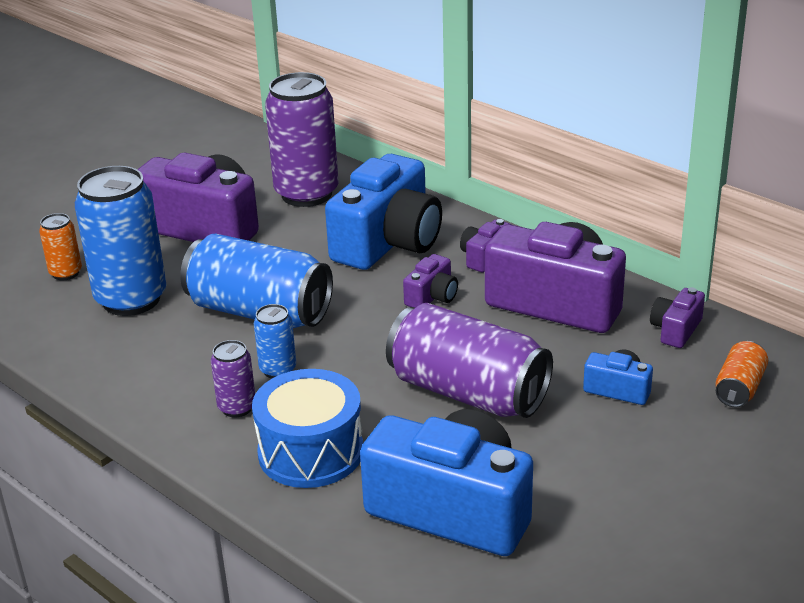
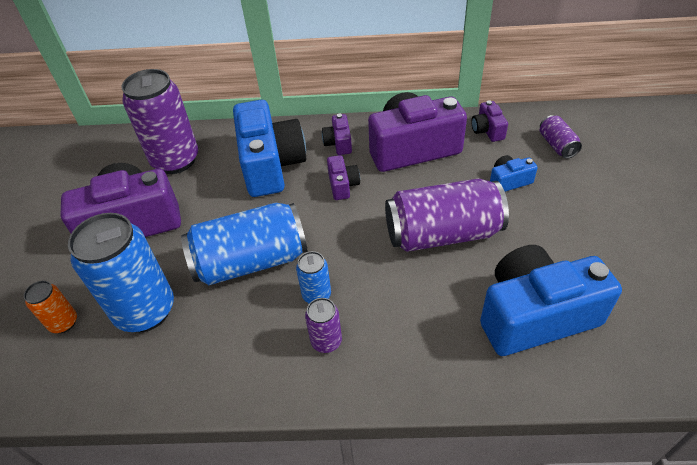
camera: 40 degrees left, 15 degrees up
blue drum [252,369,363,488] -> none
orange can [715,341,768,407] -> purple can [540,115,582,159]

